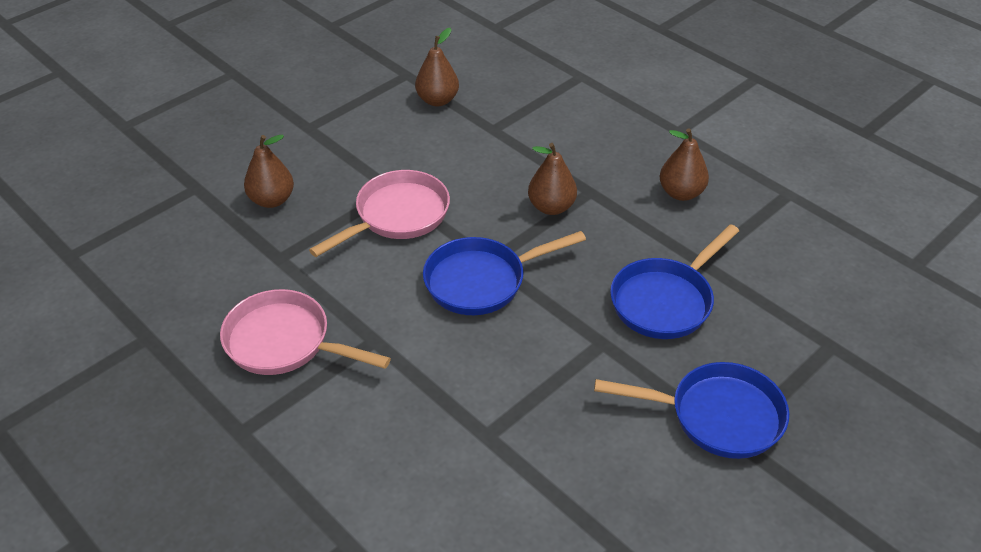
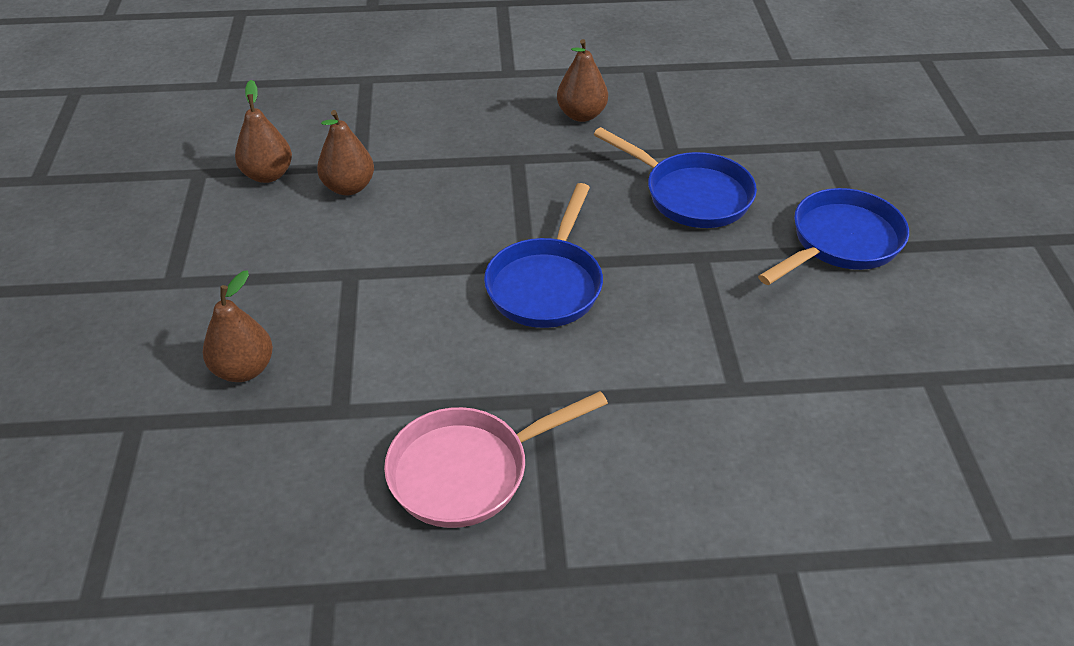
camera: 50 degrees left, 0 degrees up
pink pan [309,170,450,257] -> none
brown pear [528,143,577,215] -> brown pear moved to [317,110,374,195]
blue pan [610,224,739,339] -> blue pan turned 45 degrees counterclockwise [594,127,757,228]

